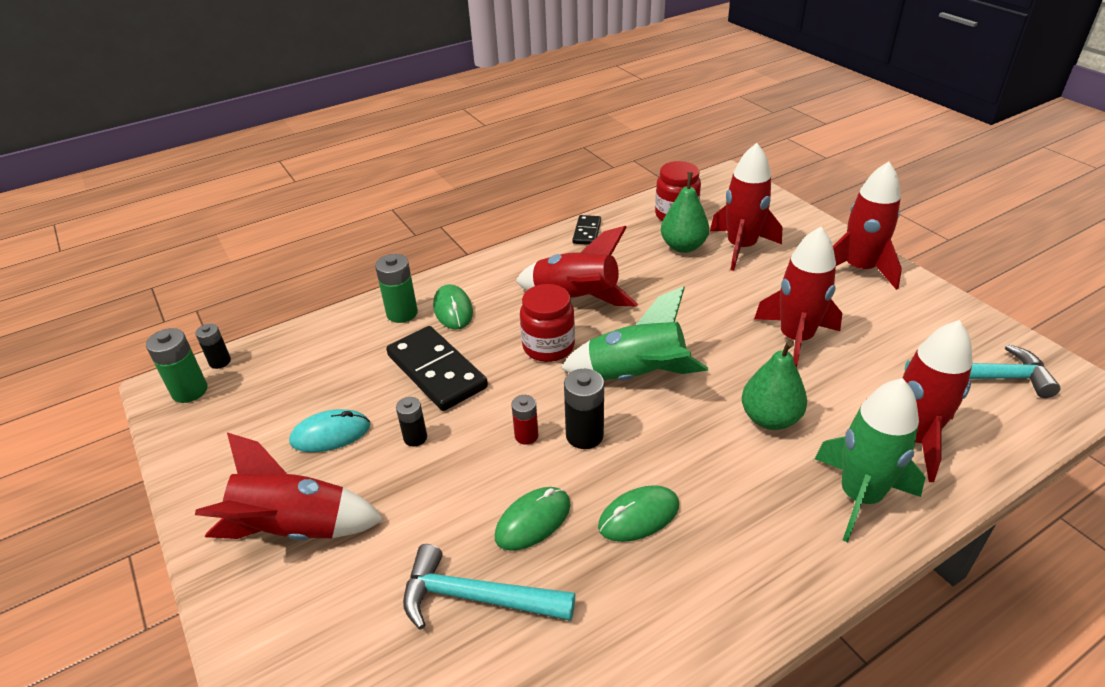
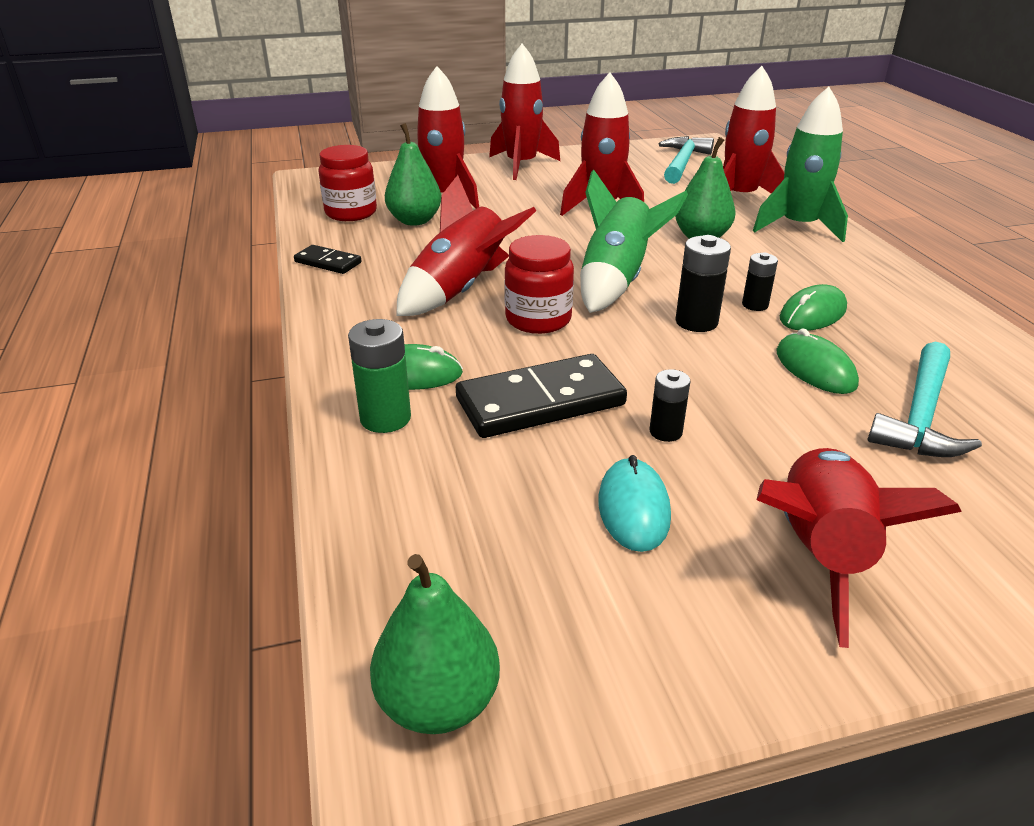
camera: 75 degrees left, 5 degrees down
green battery [146,328,207,403] -> green pear [370,554,500,734]
black battery [195,324,231,369] -> black battery moved to [742,253,778,311]
red battery [511,395,538,445] -> none
green mouse [598,485,679,542] -> green mouse turned 60 degrees clockwise [780,284,847,331]

